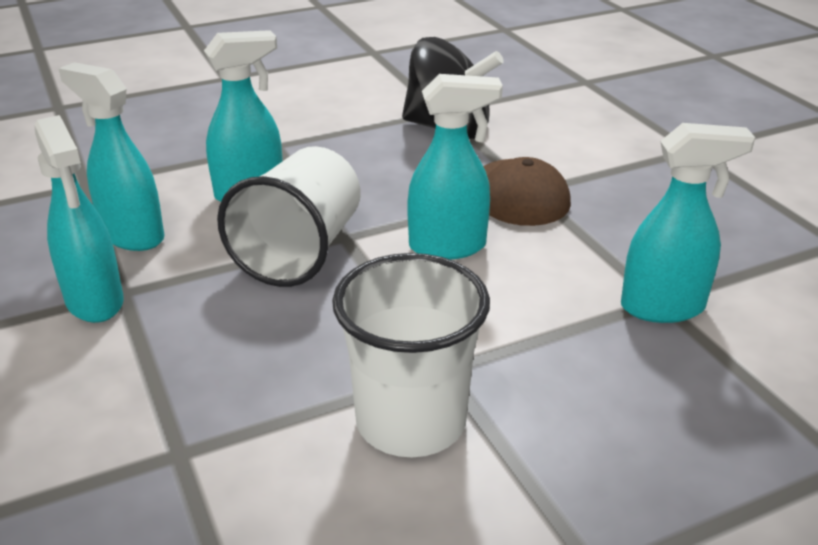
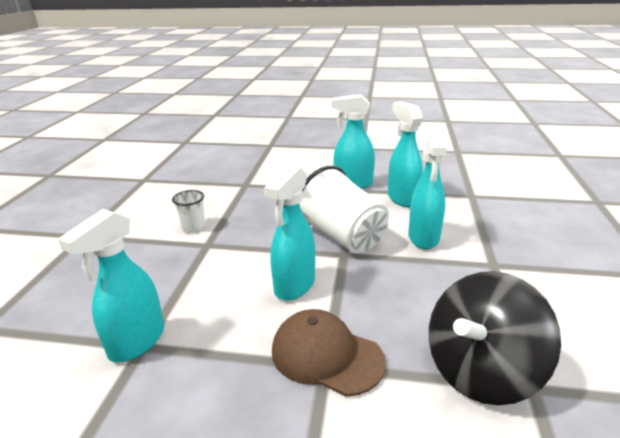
camera: 125 degrees right, 5 degrees down
turquoise spray bottle [58,62,164,251] -> turquoise spray bottle turned 90 degrees counterclockwise [388,102,423,207]
white cup [332,253,490,457] -> white cup [172,190,205,232], size x0.48

